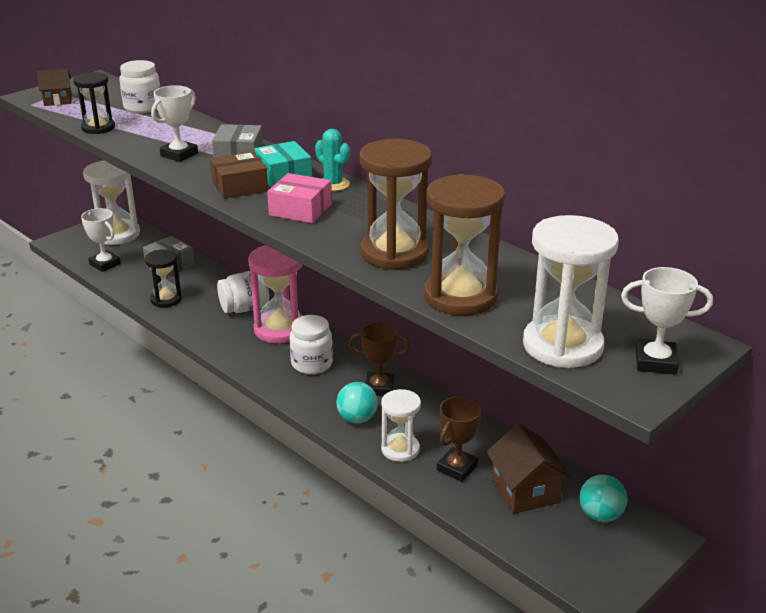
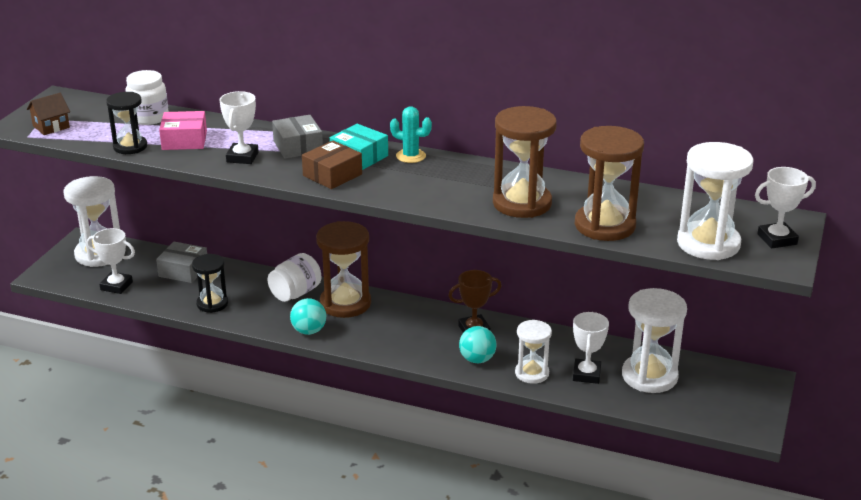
camera: 25 degrees left, 0 degrees up
pink hourglass [248,245,303,344] -> brown hourglass [316,221,371,318]
pink box [267,173,332,223] -> pink box moved to [159,111,207,150]
white jar [290,315,333,374] -> none
brown trophy [437,396,481,482] -> white trophy [573,312,609,384]
brown house [486,423,571,514] -> white hourglass [622,288,687,393]
turquoise ball [579,474,627,522] -> turquoise ball moved to [290,298,326,335]

